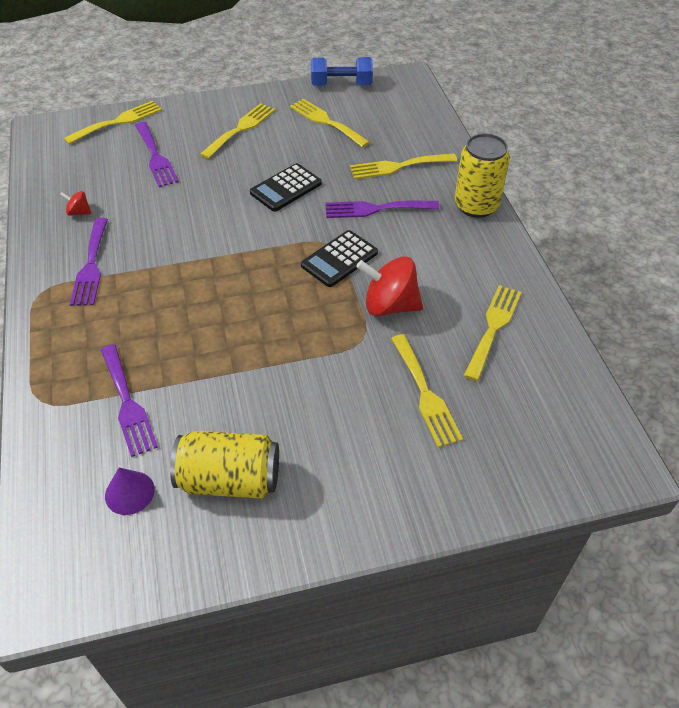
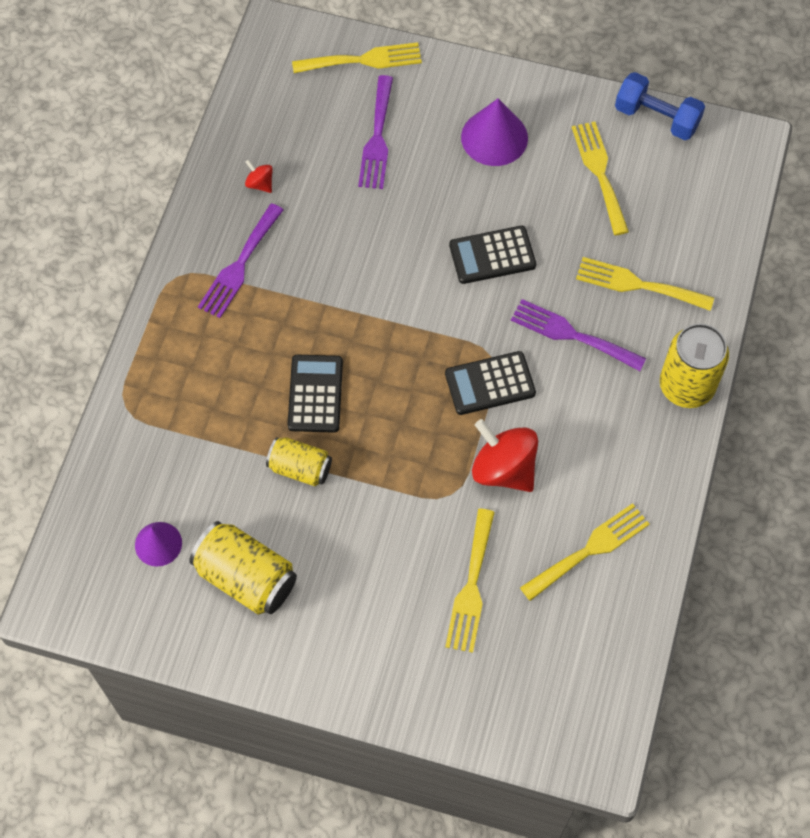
camera: 30 degrees right, 15 degrees up
purple fork [101,344,158,457] -> none
yellow fork [200,103,275,159] -> purple cone [461,99,528,166]
none -> yellow can [266,437,332,486]
none -> black calculator [287,355,343,433]

